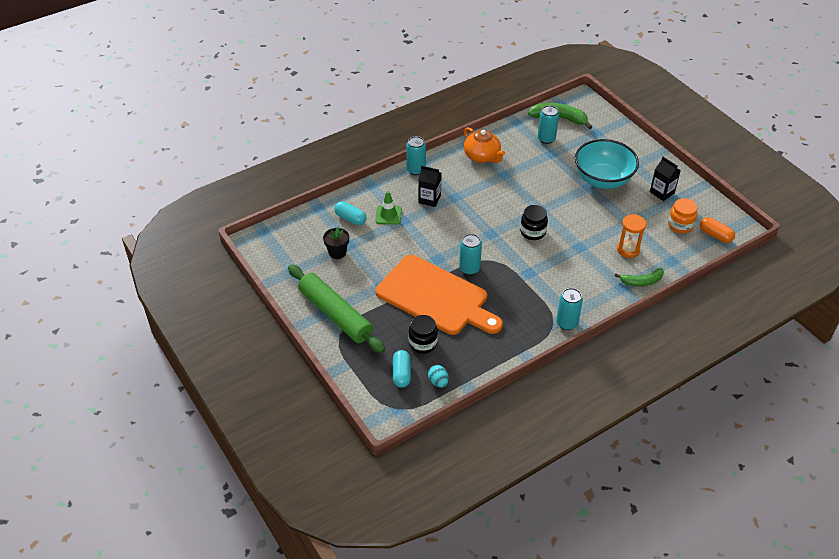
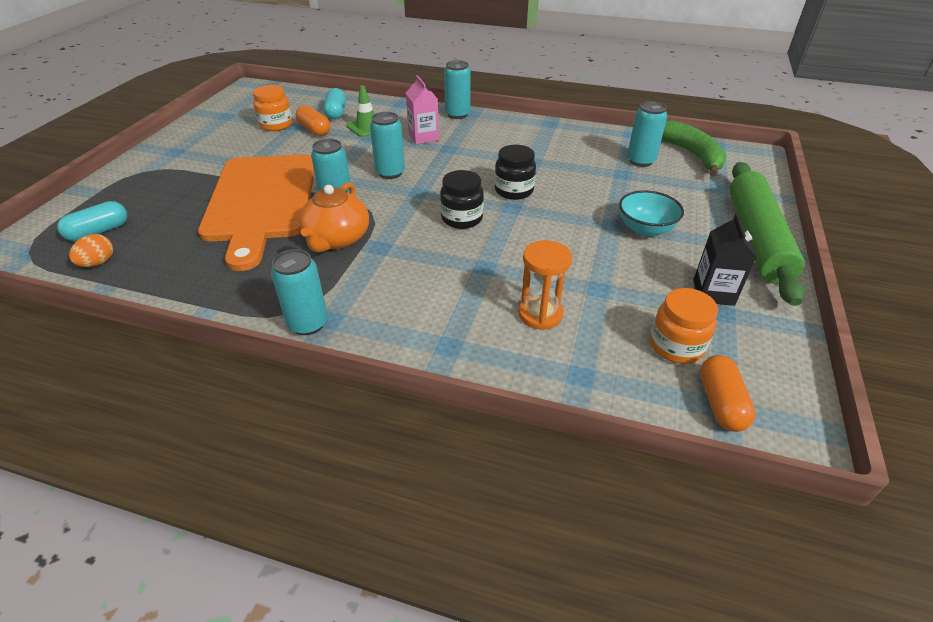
camera: 50 degrees right, 5 degrees down
green rolling pin [288,265,385,353] -> green rolling pin moved to [729,162,805,306]
black flower pot [323,227,349,259] -> orange jar [253,85,292,131]
black jar [409,315,438,354] -> black jar moved to [495,145,536,200]
black carton [418,166,442,207] -> pink carton [406,75,439,144]
turquoise egg [428,365,449,387] -> orange egg [69,234,113,267]
orange teapot [464,127,505,163] -> orange teapot moved to [299,182,369,252]
turquoise bowl [575,139,639,189] -> turquoise bowl [619,190,684,237], size x0.56
green banana [615,268,664,287] -> none
none -> orange capsule [296,105,330,136]
none -> turquoise can [370,112,405,179]

